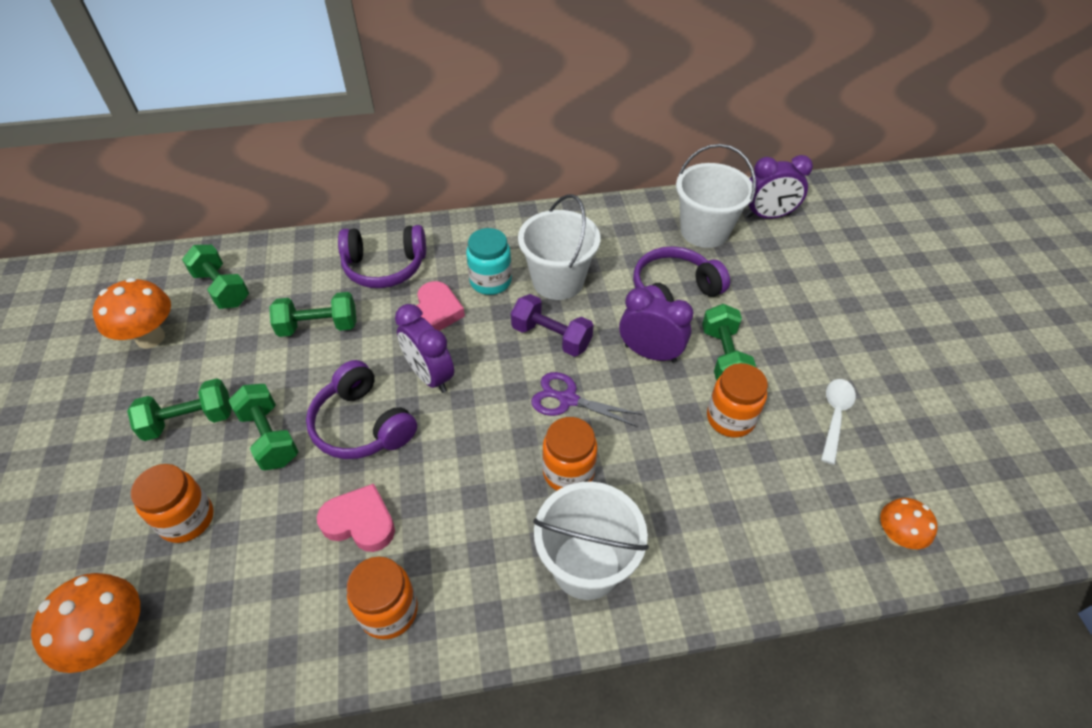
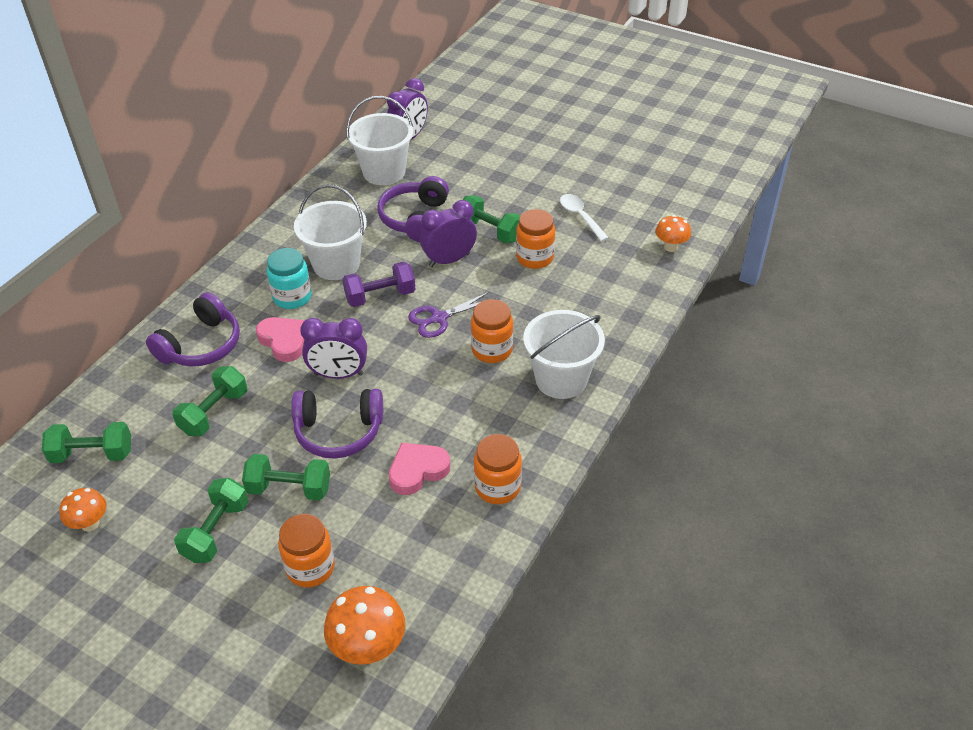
camera: 50 degrees left, 5 degrees down
orange mushroom [93,278,171,348] -> orange mushroom [59,488,107,532], size x0.62

